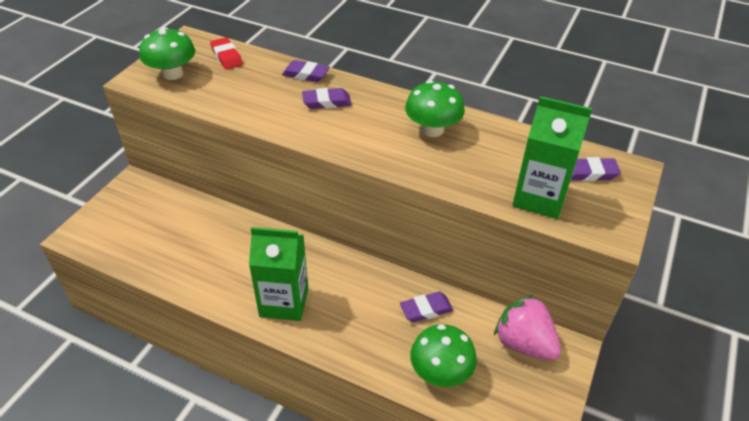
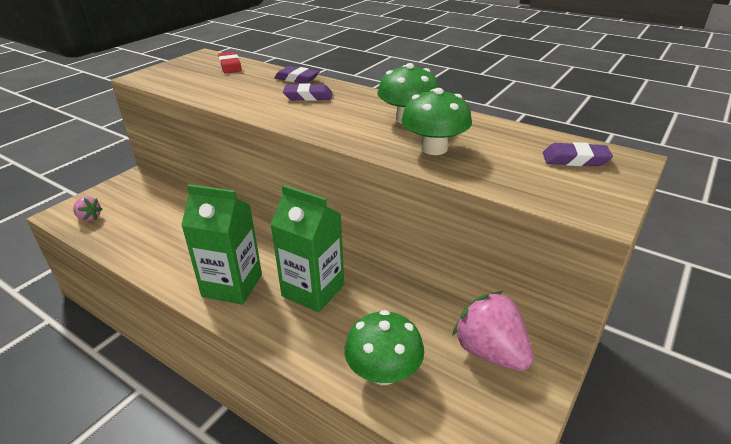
camera: 10 degrees right, 10 degrees down
green mushroom [140,27,195,80] -> green mushroom moved to [401,88,472,155]
purple eraser [400,292,453,322] -> none
green carton [512,96,592,219] -> green carton moved to [270,185,344,312]
none -> pink strawberry [73,196,103,222]

